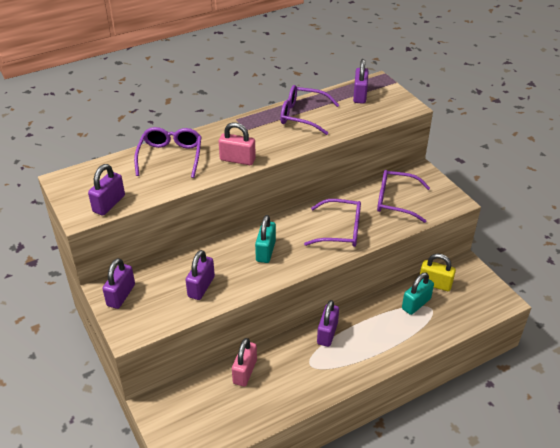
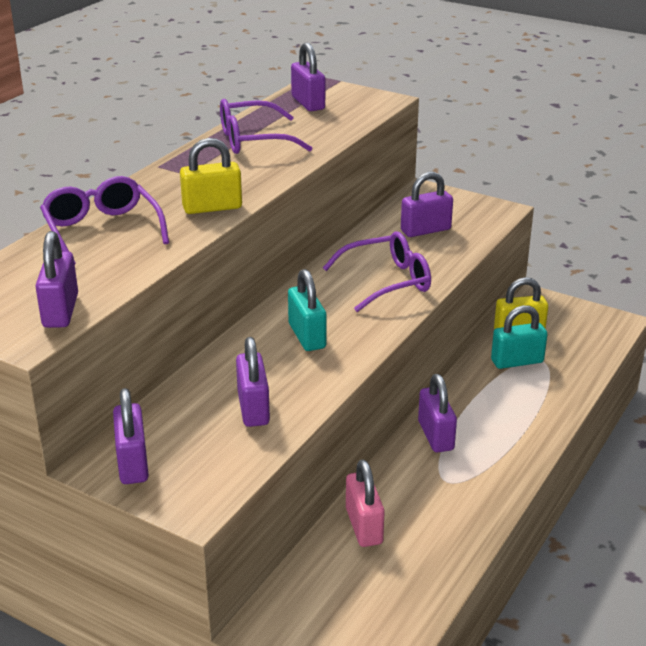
camera: 30 degrees left, 10 degrees down
pink padlock [219,122,256,165] -> yellow padlock [180,138,242,214]
purple glasses [377,170,430,223] -> purple padlock [401,172,453,237]
turquoise padlock [402,272,434,315] -> turquoise padlock turned 60 degrees clockwise [491,305,548,369]

